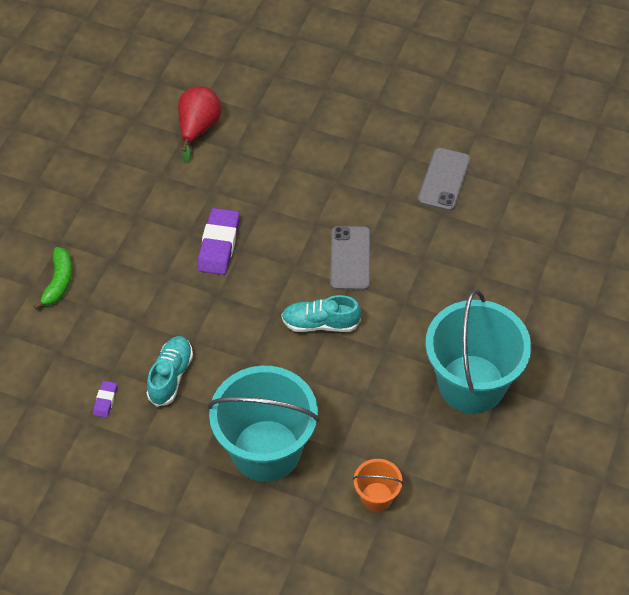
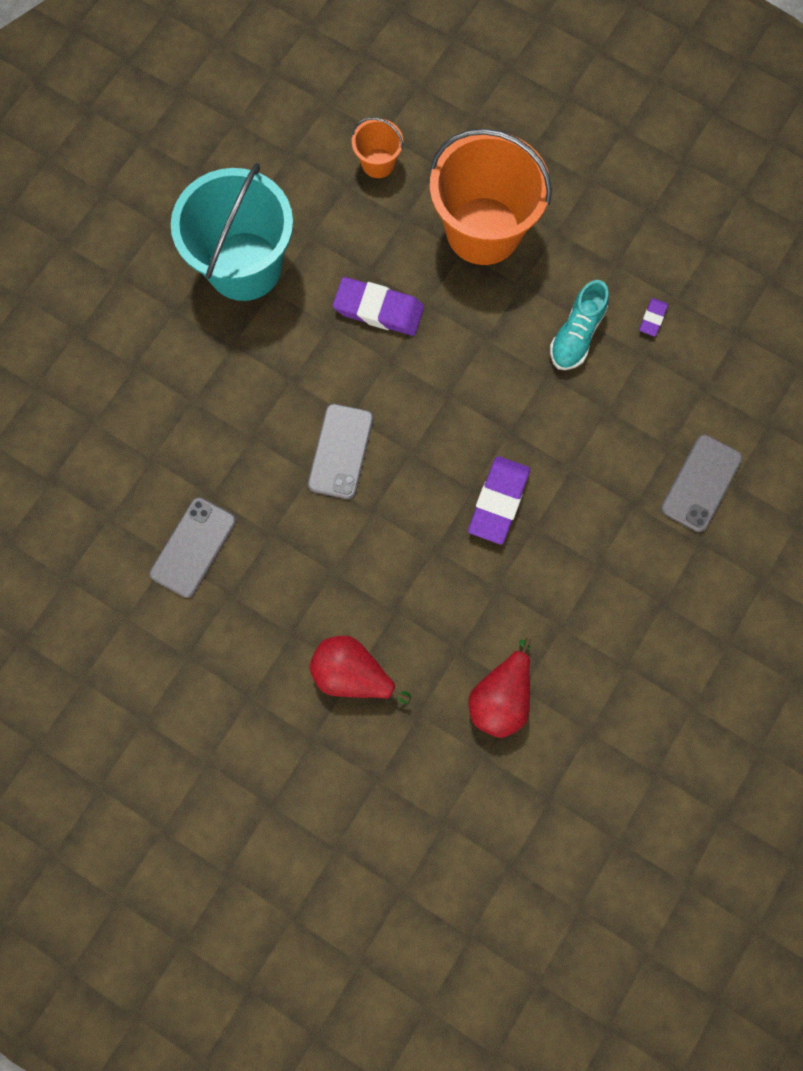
camera: 170 degrees left, 20 degrees up
green banana [34,247,72,310] -> grey phone [661,435,742,532]
turquoise bucket [208,366,320,482] -> orange bucket [430,129,552,265]
turquoise shoe [282,295,361,332] -> none
none -> red pear [309,636,411,704]
none -> purple eraser [333,277,424,336]

